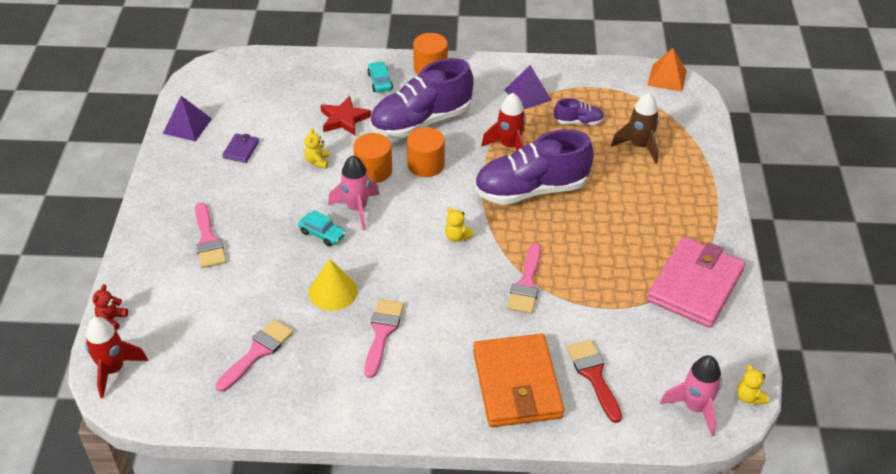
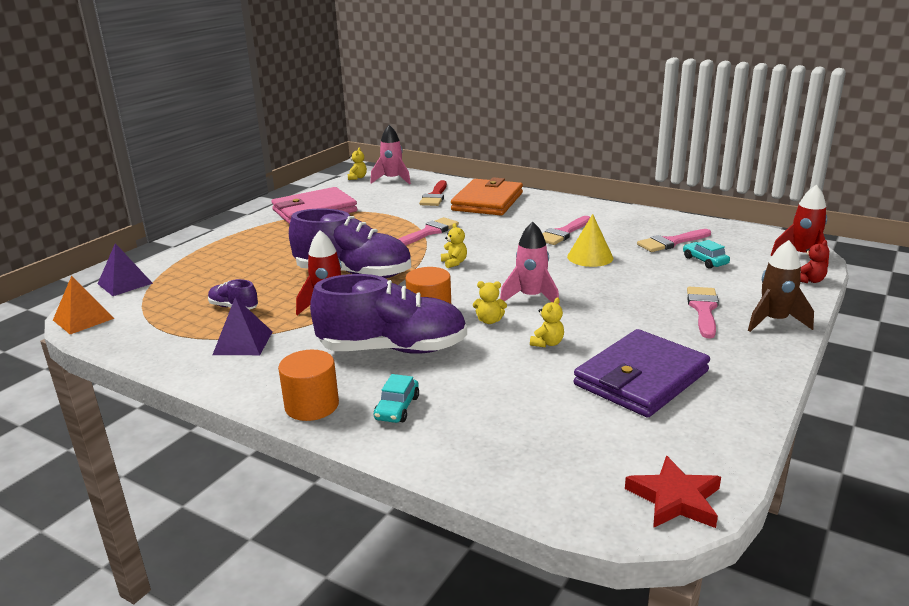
camera: 150 degrees left, 20 degrees down
purple pyramid [163,96,212,142] -> purple pyramid moved to [98,243,153,296]
purple wallet [222,133,259,163] -> purple wallet [574,329,710,418], size x2.38
turquoise car [298,210,346,246] -> turquoise car moved to [683,240,730,269]
red star [320,96,371,135] -> red star moved to [625,456,721,528]
orange cylinder [353,133,392,183] -> yellow teddy bear [473,281,507,324]
brown rocket [611,93,659,164] -> brown rocket moved to [748,240,814,332]

